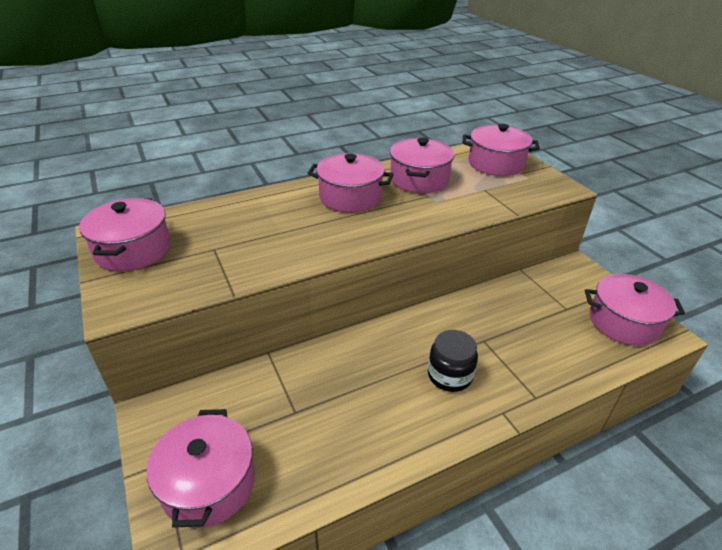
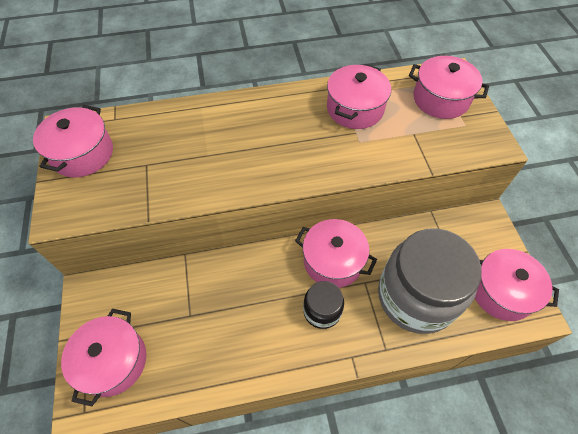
camera: 15 degrees right, 20 degrees up
pink pot [308,153,394,213] -> pink pot moved to [295,219,377,288]
none -> grey jar [378,228,482,334]

